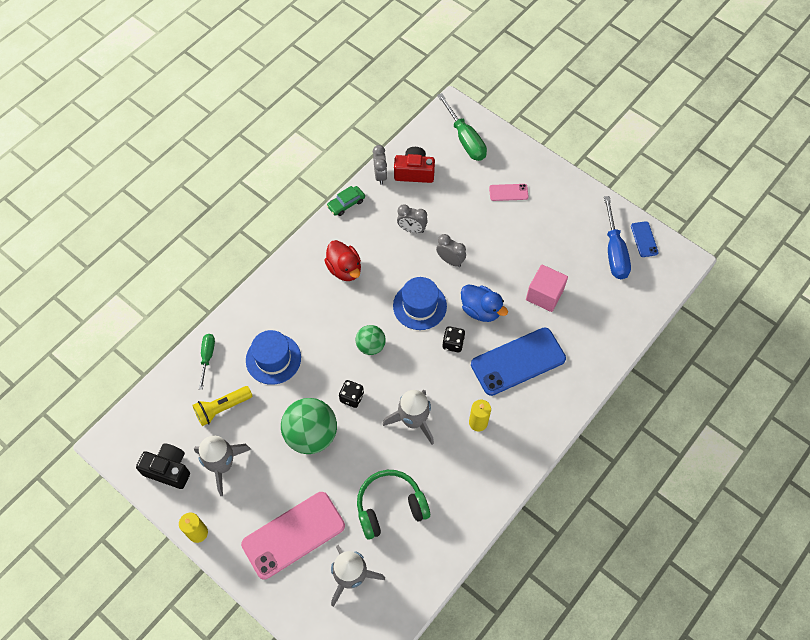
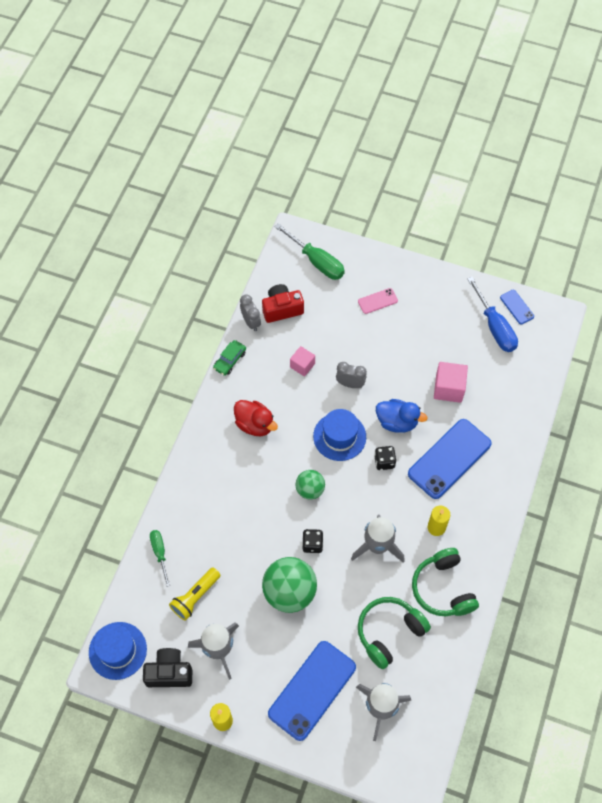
camera: 20 degrees left, 0 degrees up
pink phone [241,492,345,579] -> blue phone [268,641,356,741]
blue hat [246,330,301,385] -> blue hat moved to [89,622,147,680]
grey clock [397,204,428,233] -> pink cube [290,346,315,377]
none -> green headphones [412,548,479,616]

